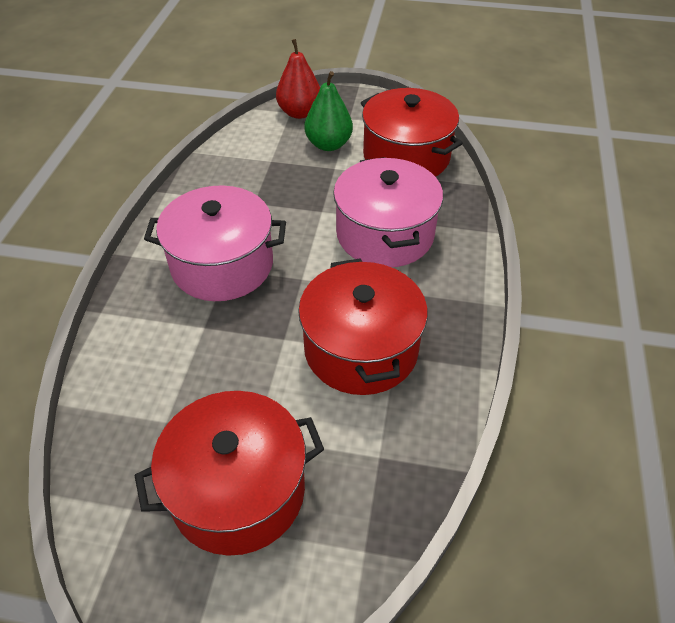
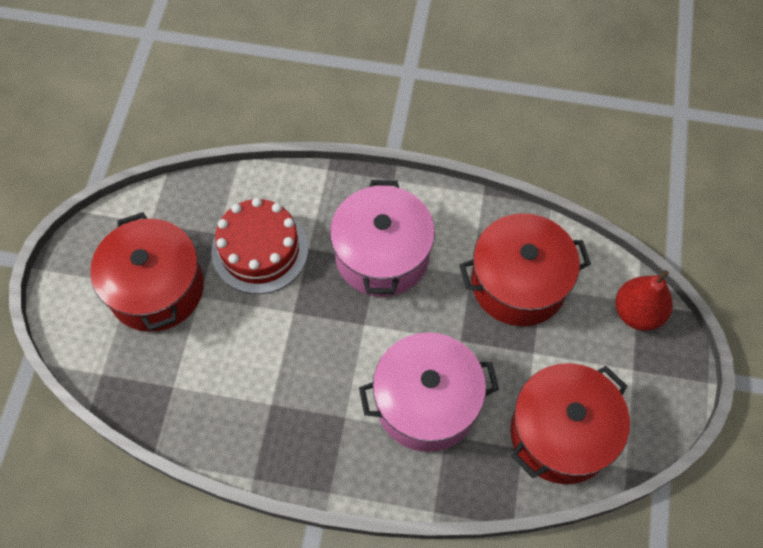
camera: 90 degrees right, 15 degrees up
red pot [298,258,428,395] -> red pot moved to [460,213,591,326]
green pear [304,71,353,151] -> none
none -> red cake [211,198,308,294]

